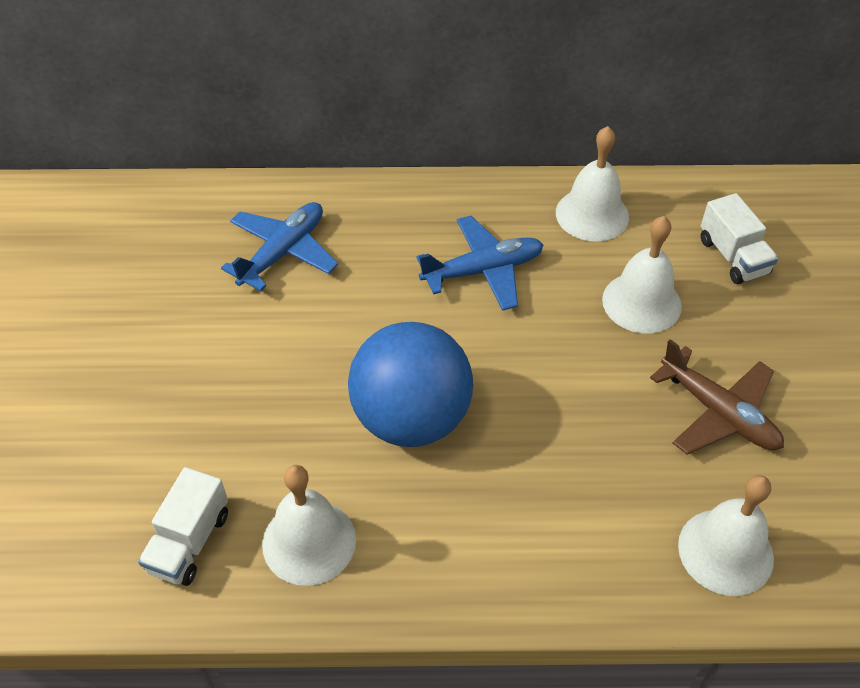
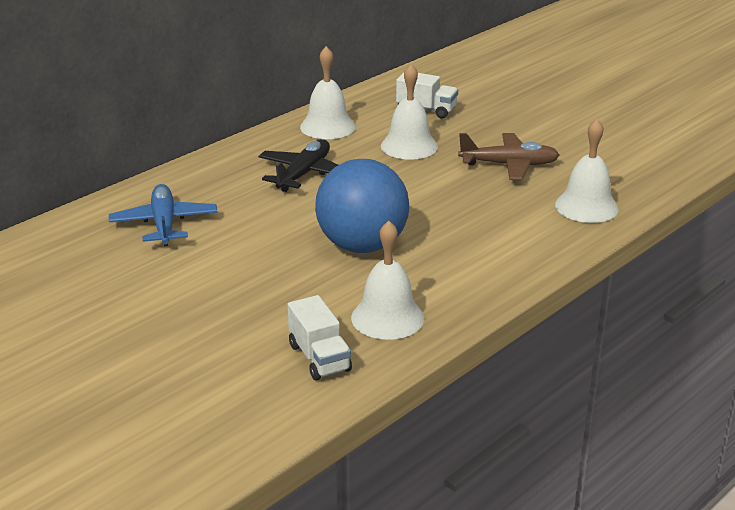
camera: 45 degrees left, 20 degrees down
blue plane [416,216,543,311] -> black plane [258,139,338,192]

